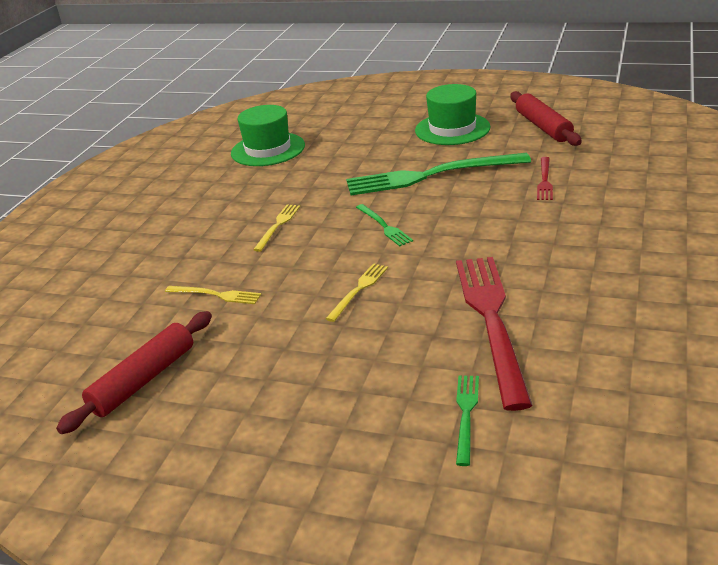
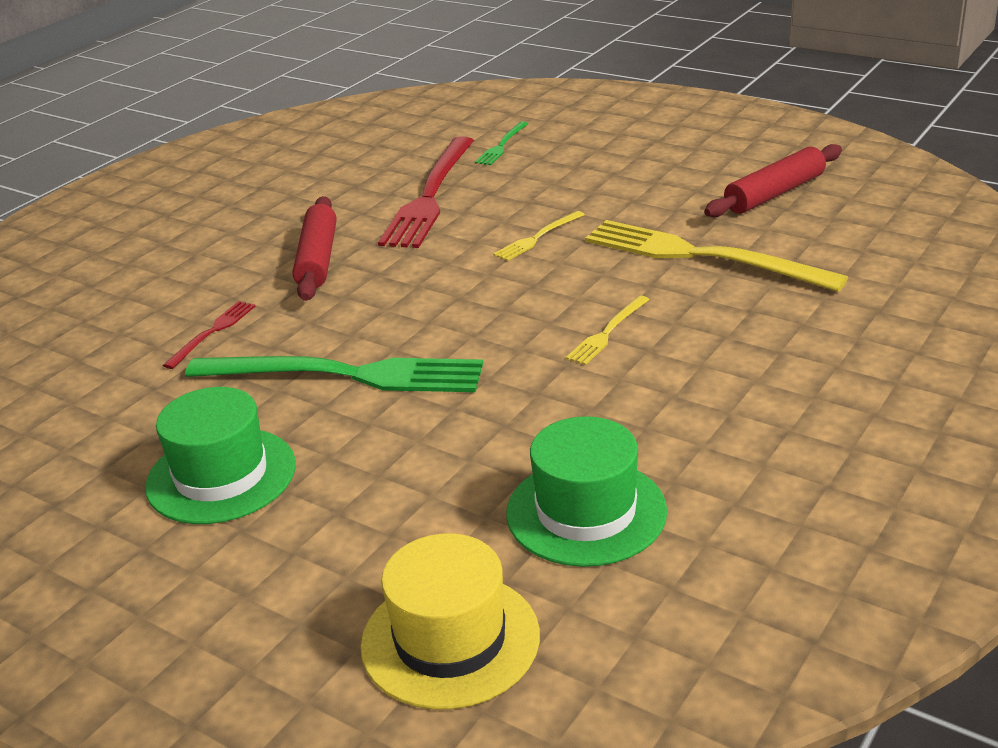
camera: 165 degrees left, 0 degrees up
yellow fork [165,286,261,304] -> yellow fork [585,220,848,292], size x2.19
green fork [356,204,413,246] -> none
red rolling pin [510,91,582,146] -> red rolling pin moved to [292,196,337,301]
none -> yellow hat [360,533,540,710]

